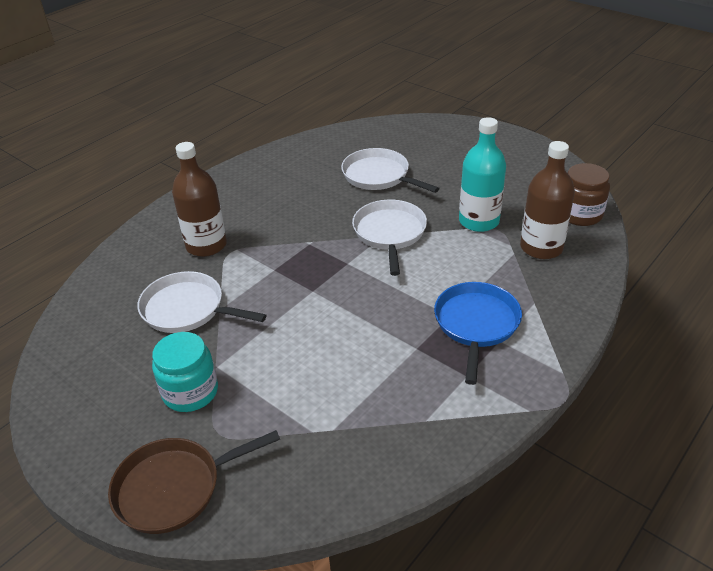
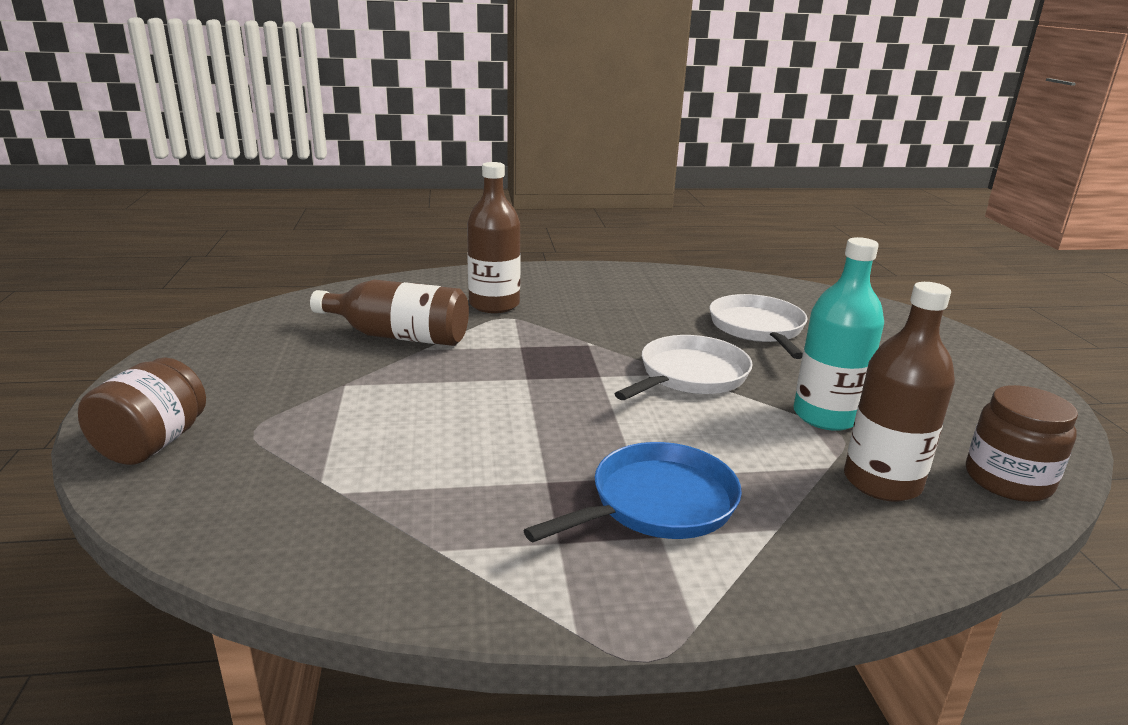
camera: 40 degrees right, 15 degrees down
brown pan [108,430,280,534] -> brown jar [78,358,206,465]
white pan [137,271,267,333] -> brown bottle [310,280,469,346]
turquoise jar [152,332,218,412] -> none

